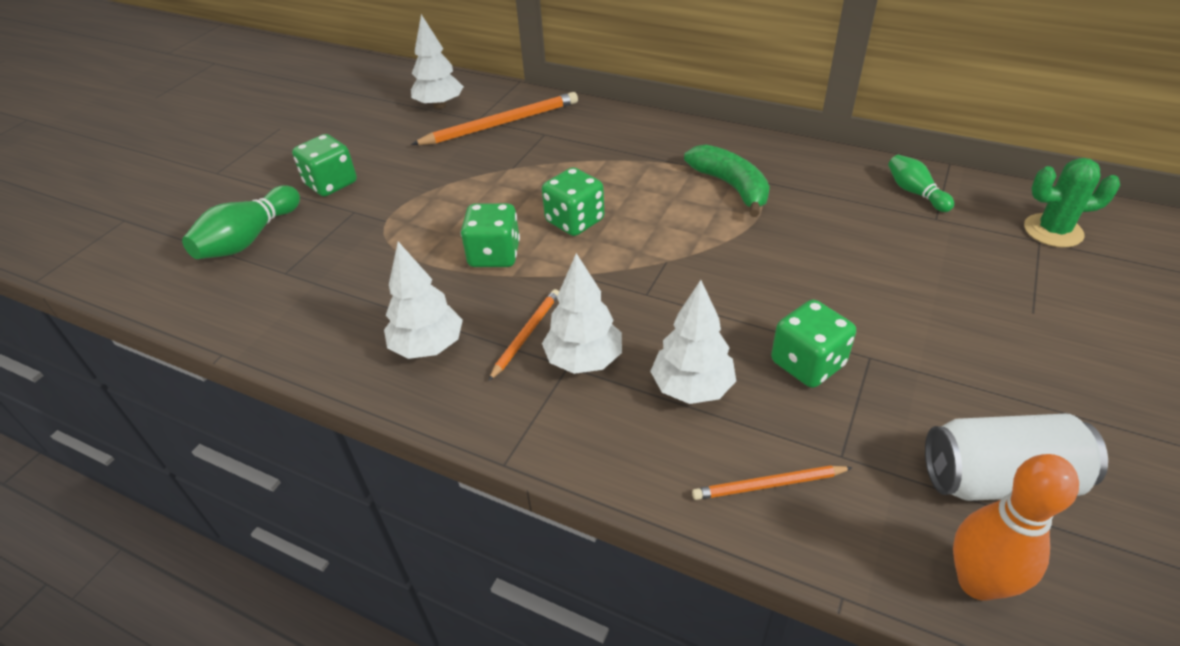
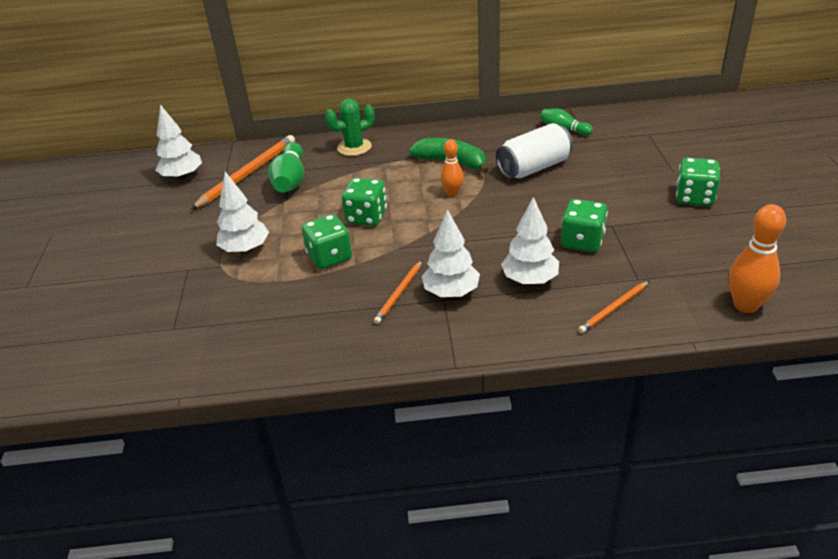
camera: 30 degrees left, 5 degrees down
green bowling pin [182,185,300,259] -> green bowling pin moved to [268,142,304,193]
green dice [292,134,357,196] -> green dice moved to [676,158,720,206]
white tree [384,242,463,359] -> white tree moved to [216,172,269,253]
orange pencil [488,289,559,381] -> orange pencil turned 150 degrees counterclockwise [374,260,422,324]
white can [925,414,1108,501] -> white can moved to [496,123,573,179]
green cactus [1024,158,1120,248] -> green cactus moved to [325,99,375,156]
none -> orange bowling pin [441,139,464,196]

